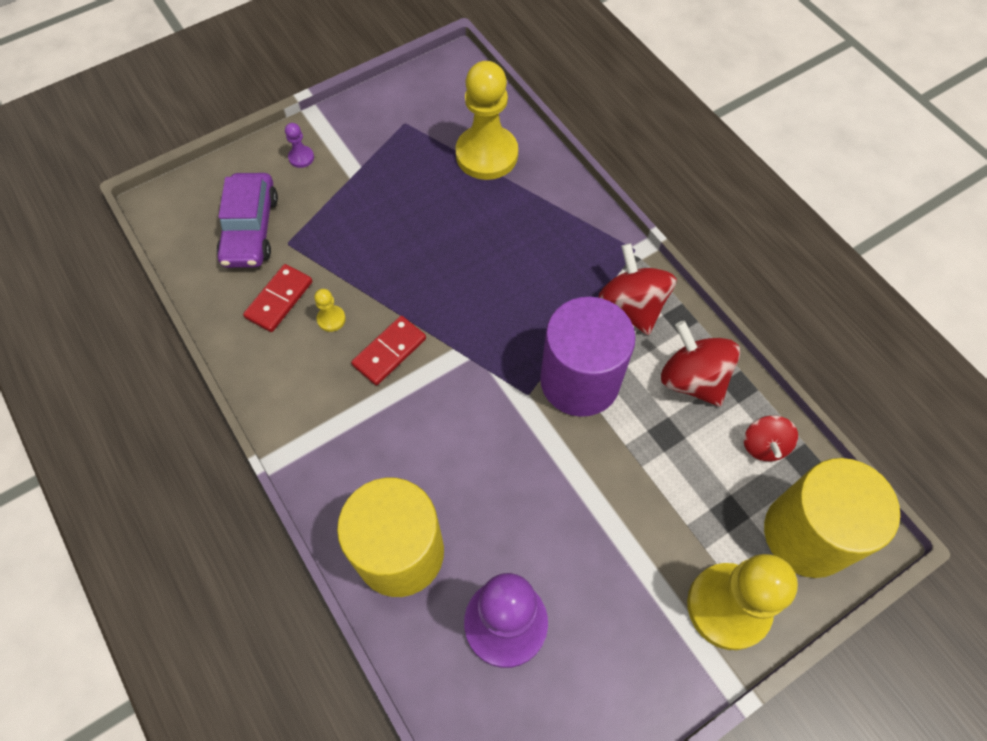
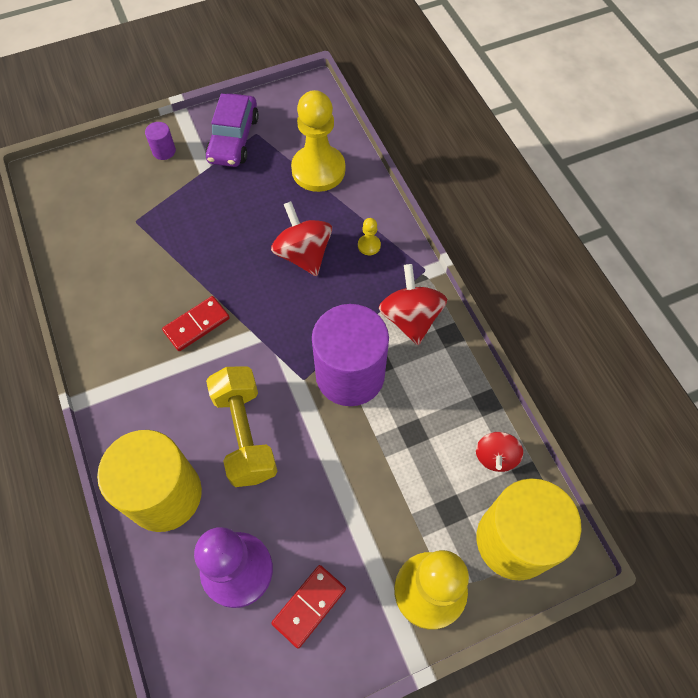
camera: 10 degrees right, 0 degrees up
purple car [217,173,278,268] -> purple car moved to [205,93,259,167]
red domino [243,264,312,332] -> red domino moved to [271,565,346,649]
purple pawn [285,123,314,168] -> purple cylinder [145,122,176,160]
yellow pawn [314,289,346,332] -> yellow pawn moved to [358,218,381,255]
red spinning top [661,321,740,407] -> red spinning top moved to [271,201,332,276]
none -> yellow dumbbell [206,366,277,487]

